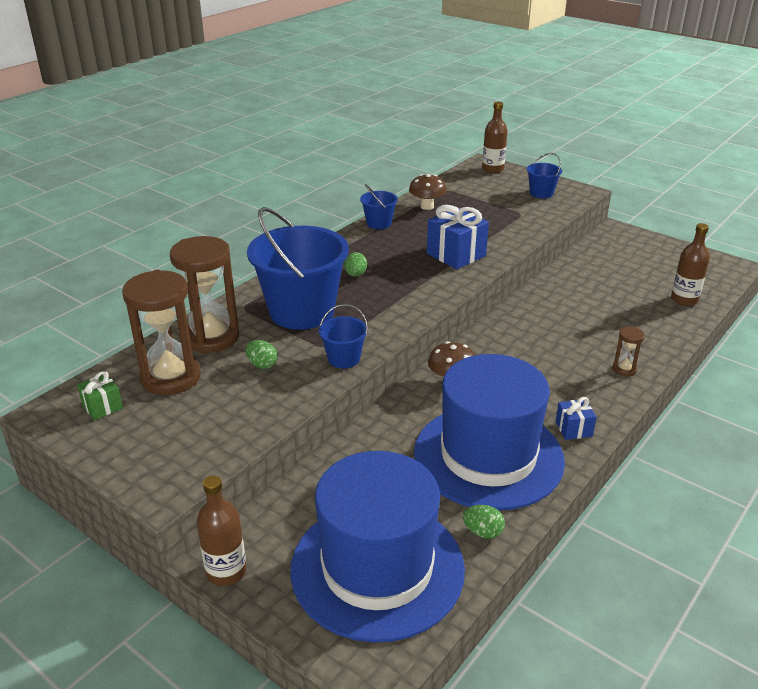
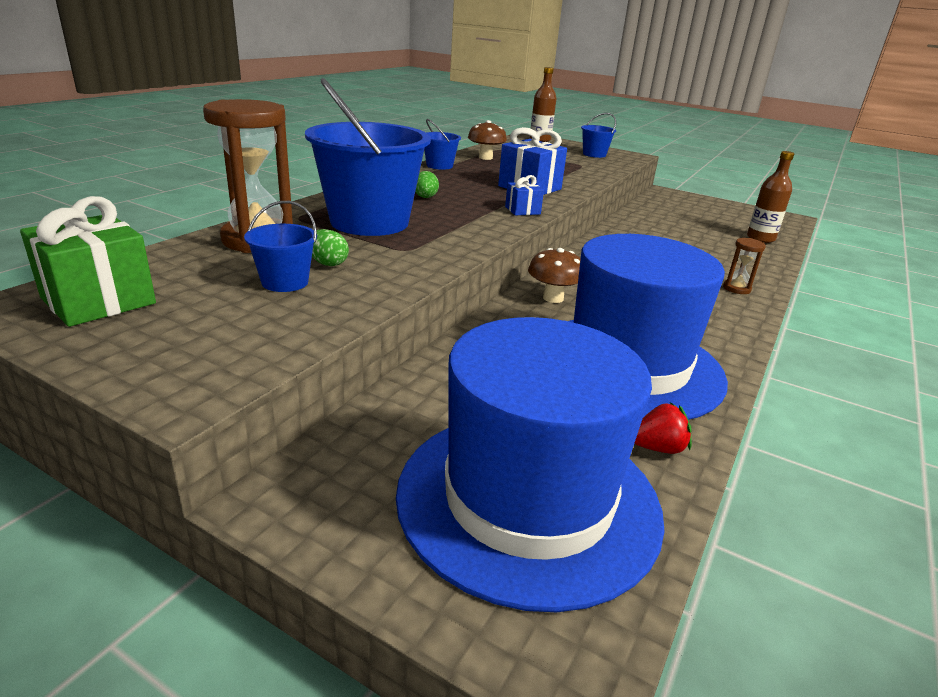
camera: 10 degrees left, 5 degrees down
green gift [77,371,123,420] -> green gift [20,196,156,327], size x1.86
brown hourglass [122,270,201,395] -> none
brown bottle [196,476,247,586] -> none
blue bucket [319,304,368,368] -> blue bucket moved to [244,201,317,292]
green egg [463,505,505,539] -> red strawberry [634,403,692,454]
blue gift [555,397,597,440] -> blue gift moved to [505,175,544,215]

